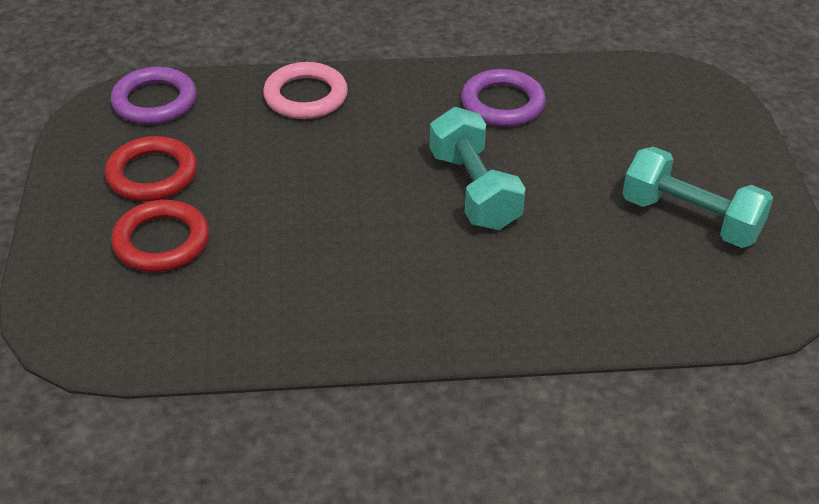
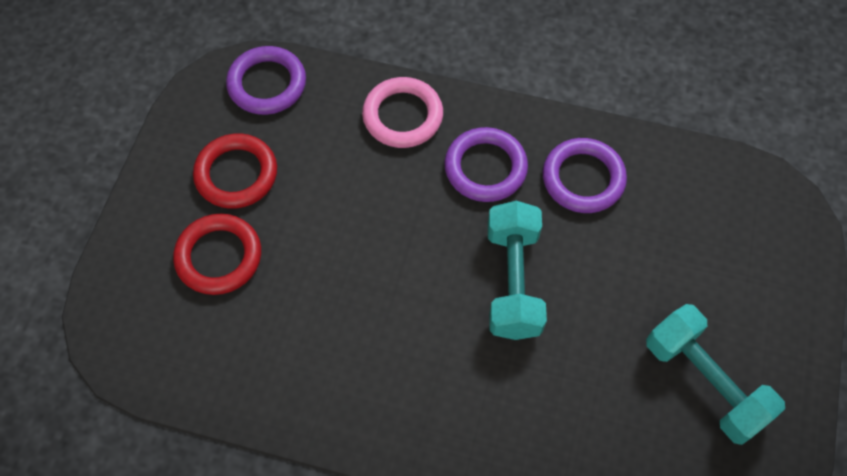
camera: 20 degrees right, 20 degrees up
none -> purple ring [444,127,528,202]

